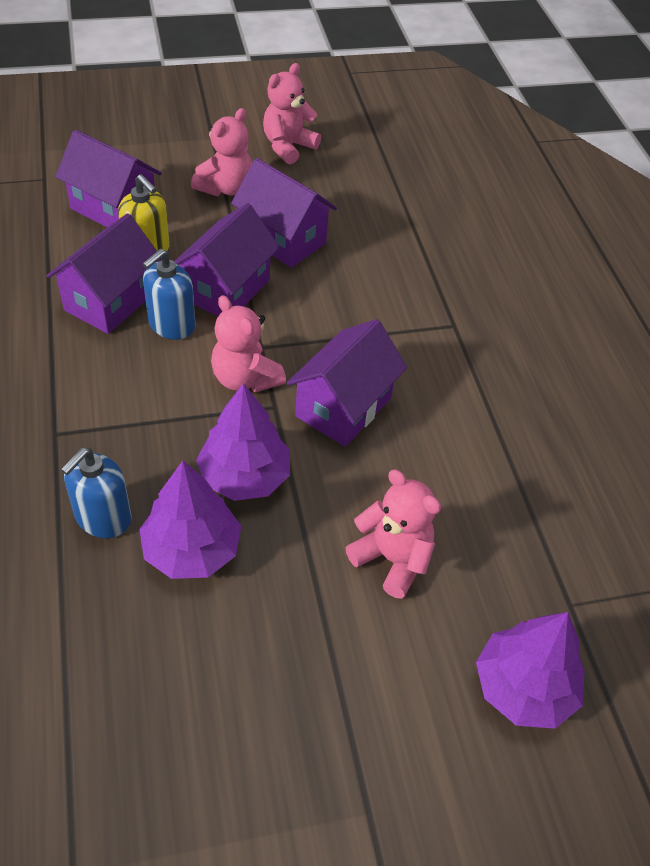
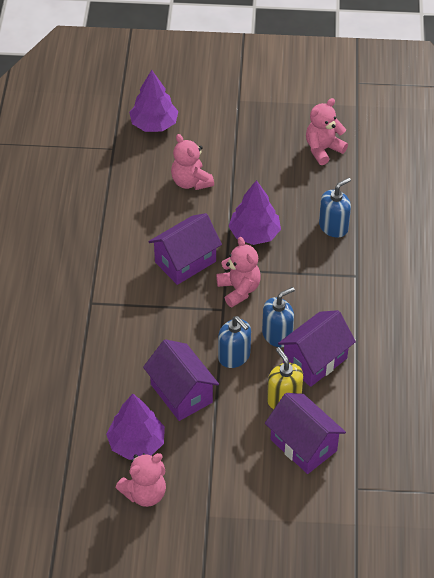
camera: 160 degrees left, 0 degrees up
purple tree [139,461,241,579] -> purple tree moved to [106,394,165,460]
purple house [174,203,280,316] -> blue soap dispenser [218,316,251,368]
pink teddy bear [191,108,252,196] -> pink teddy bear moved to [306,98,348,165]

